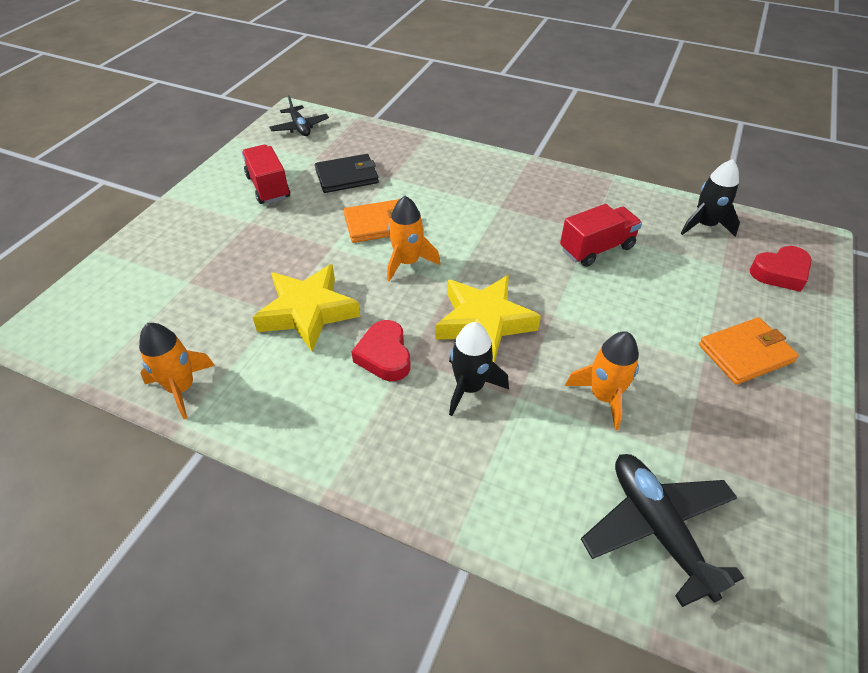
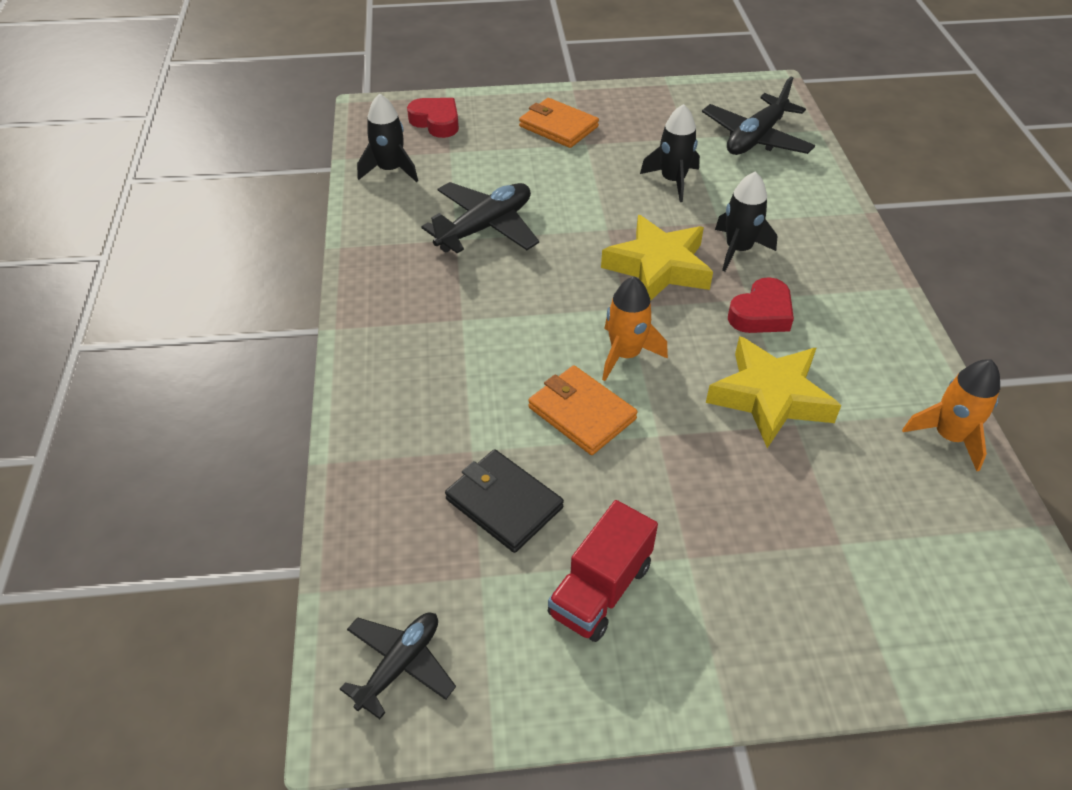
camera: 120 degrees left, 0 degrees up
red truck [560,204,642,267] -> black plane [422,182,539,254]
orange rocket [565,331,639,430] -> black rocket [640,104,700,202]

